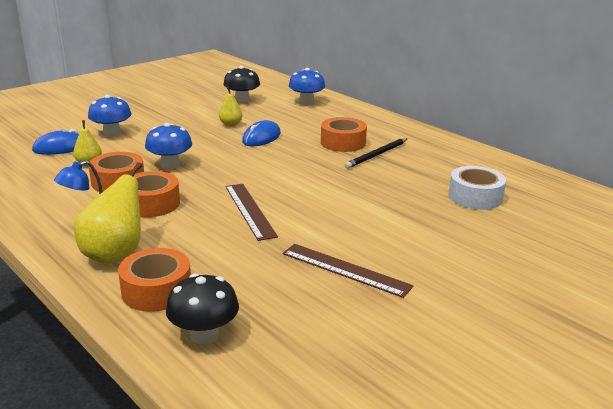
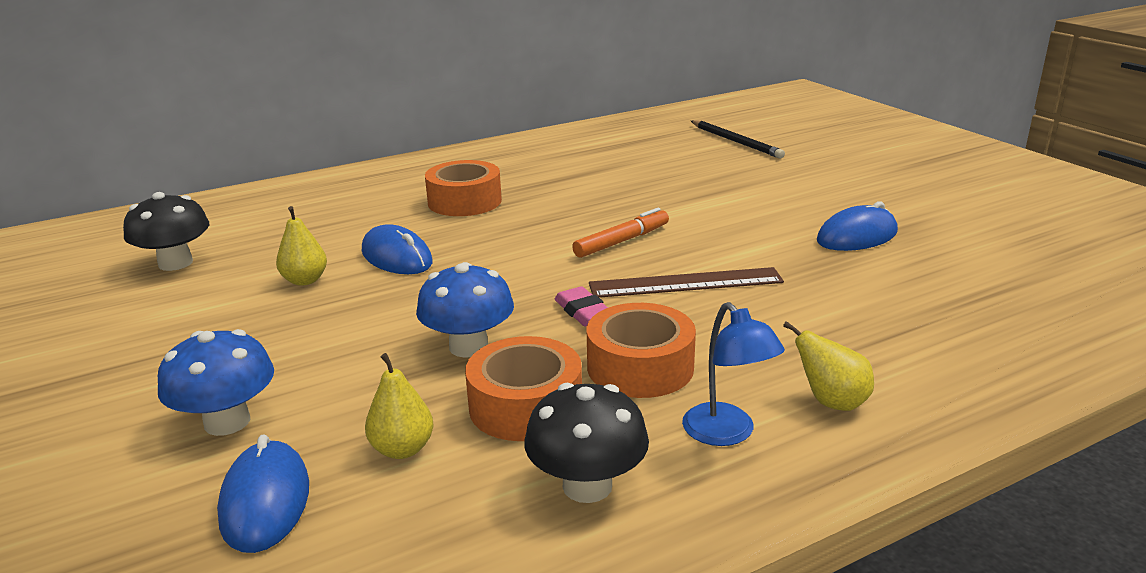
camera: 75 degrees left, 0 degrees up
yellow pear [74,162,142,264] -> yellow pear [783,321,874,411], size x0.55
orange tape [118,248,191,312] -> none
black mushroom [166,273,239,344] -> black mushroom moved to [524,383,649,503]
brown ruler [283,244,414,298] -> blue mouse [817,201,898,251]
blue mushroom [289,68,325,105] -> none
black pencil [345,138,408,169] -> black pencil moved to [691,120,785,159]
white tape [448,166,506,210] -> none
none -> pink eraser [554,286,608,327]
none -> orange marker [572,208,669,258]

